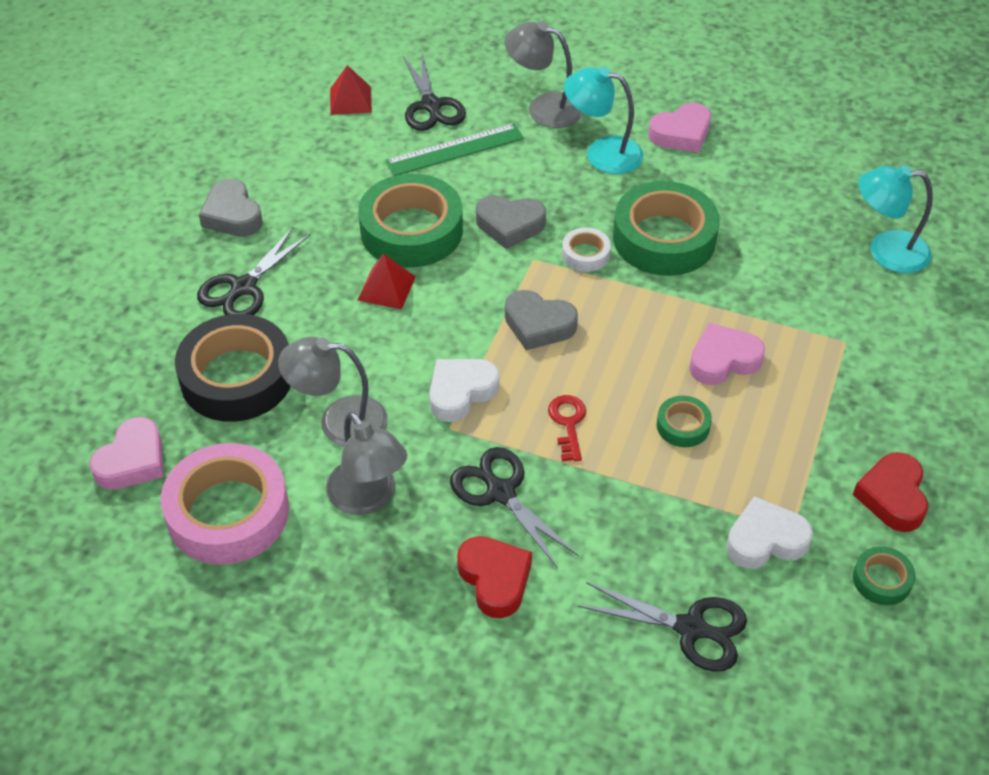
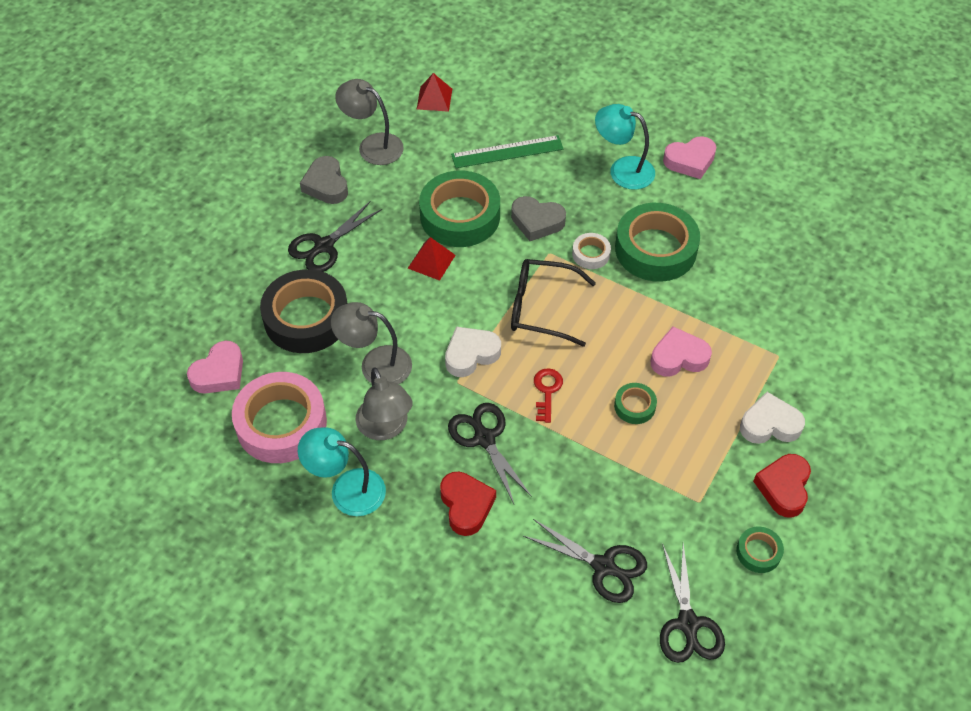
camera: 10 degrees right, 5 degrees up
black scissors [403,54,466,131] -> black scissors moved to [660,543,725,663]
grey lamp [505,21,583,128] -> grey lamp moved to [335,79,404,165]
grey heart [505,290,578,350] -> black glasses [511,259,596,347]
white heart [726,496,813,569] -> white heart moved to [740,392,805,444]
turquoise lamp [858,165,933,273] -> turquoise lamp moved to [298,427,386,516]

